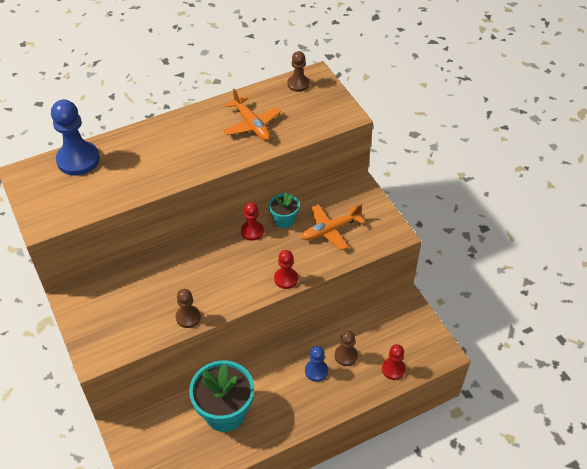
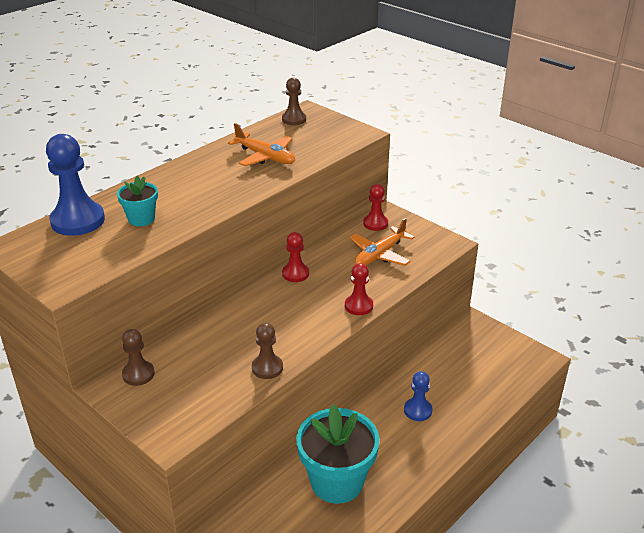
camera: 20 degrees left, 15 degrees down
turquoise flower pot [269,193,299,228] -> turquoise flower pot moved to [117,176,158,226]
brown pawn [335,331,358,366] -> brown pawn moved to [122,329,155,386]
red pawn [382,344,406,380] -> red pawn moved to [363,184,388,231]

